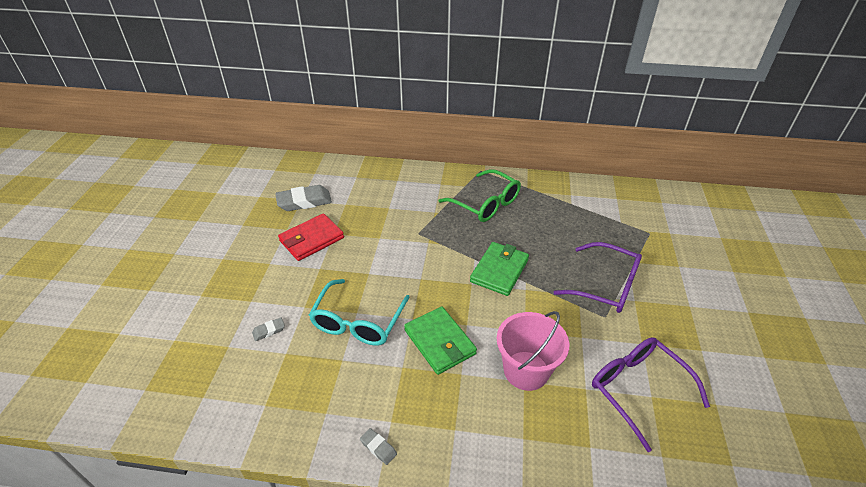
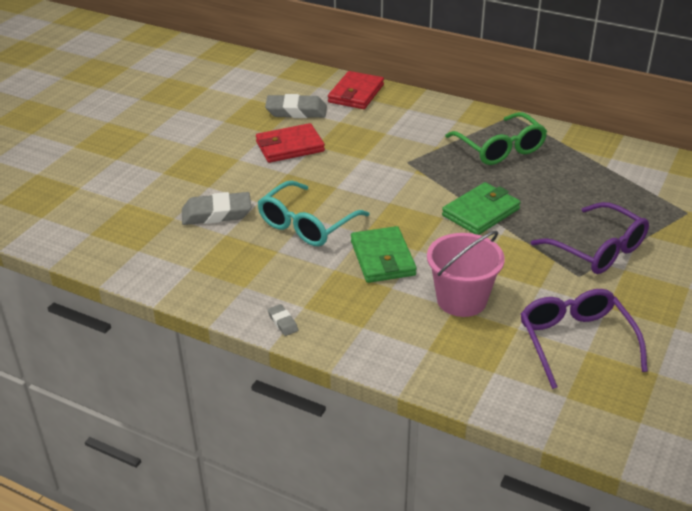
camera: 20 degrees right, 5 degrees down
grey eraser [252,317,285,341] -> grey eraser [182,192,251,225], size x2.11
none -> red wallet [328,71,384,109]

